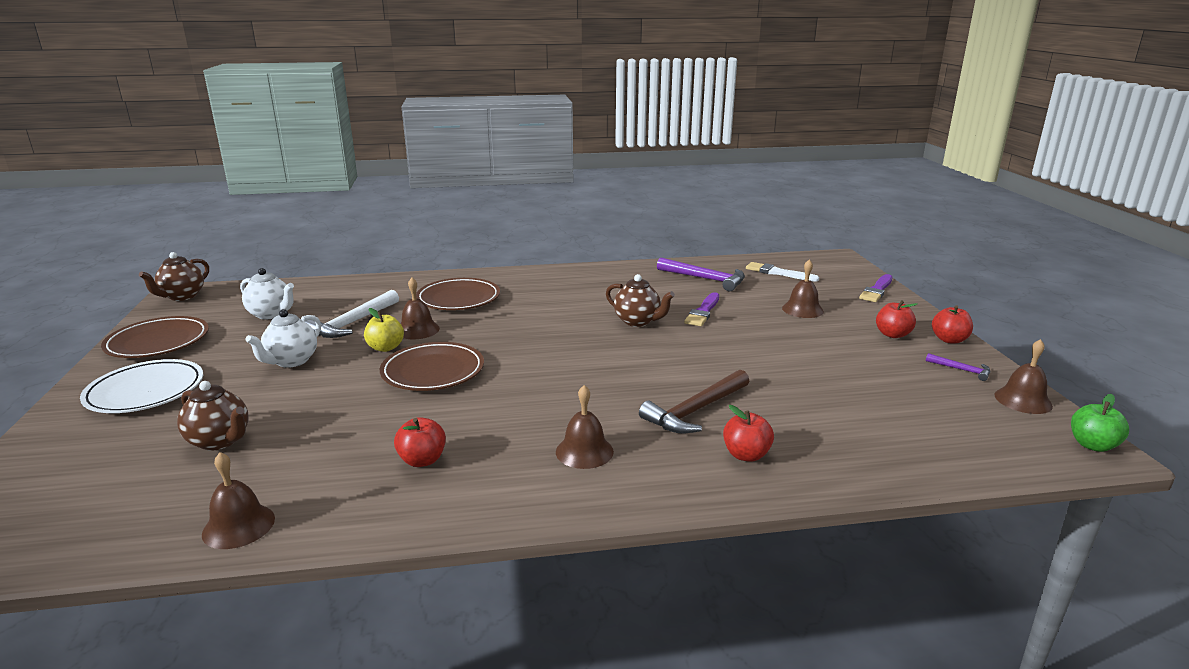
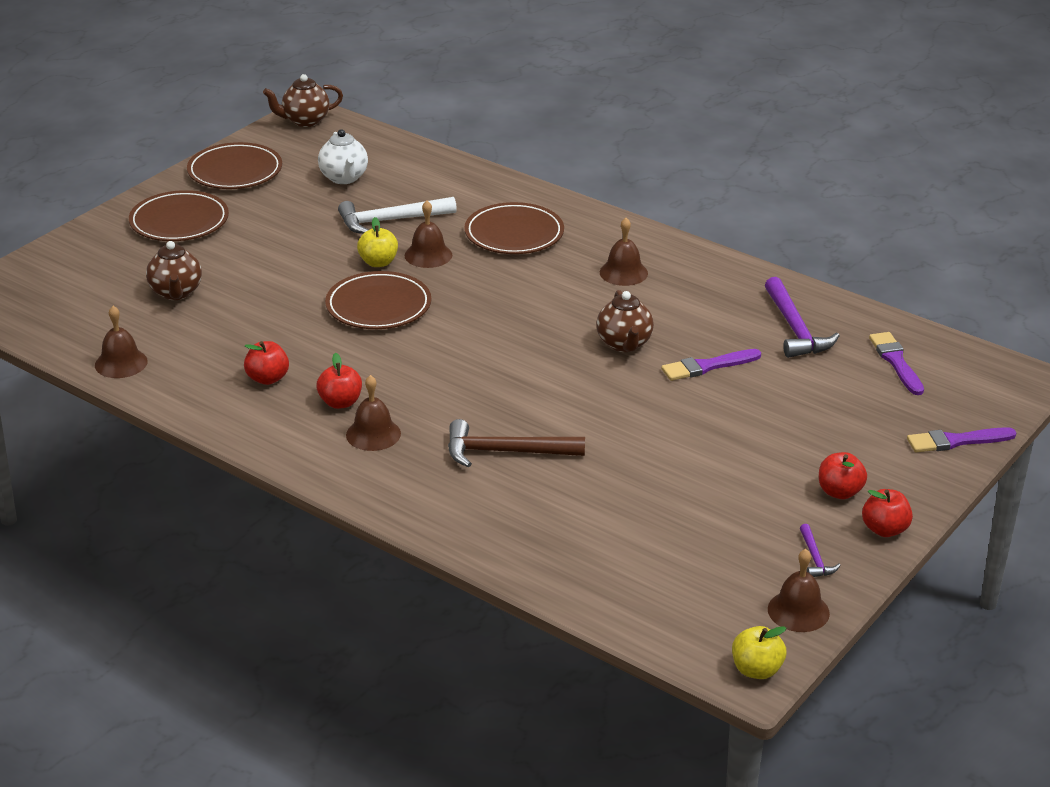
camera: 45 degrees right, 10 degrees up
white plate [80,359,203,413] -> brown plate [129,190,229,241]
white teapot [245,309,321,368] -> none
red apple [723,405,774,462] -> red apple moved to [316,353,362,409]
white brush [746,262,819,282] -> purple brush [869,332,924,395]
brown bell [782,259,824,318] -> brown bell moved to [600,218,648,286]
green apple [1071,394,1129,452] -> yellow apple [732,626,786,679]

